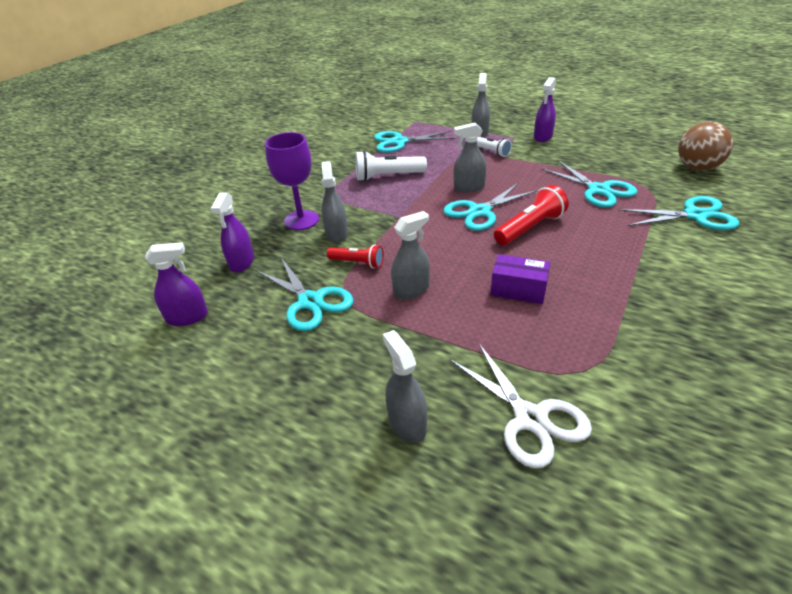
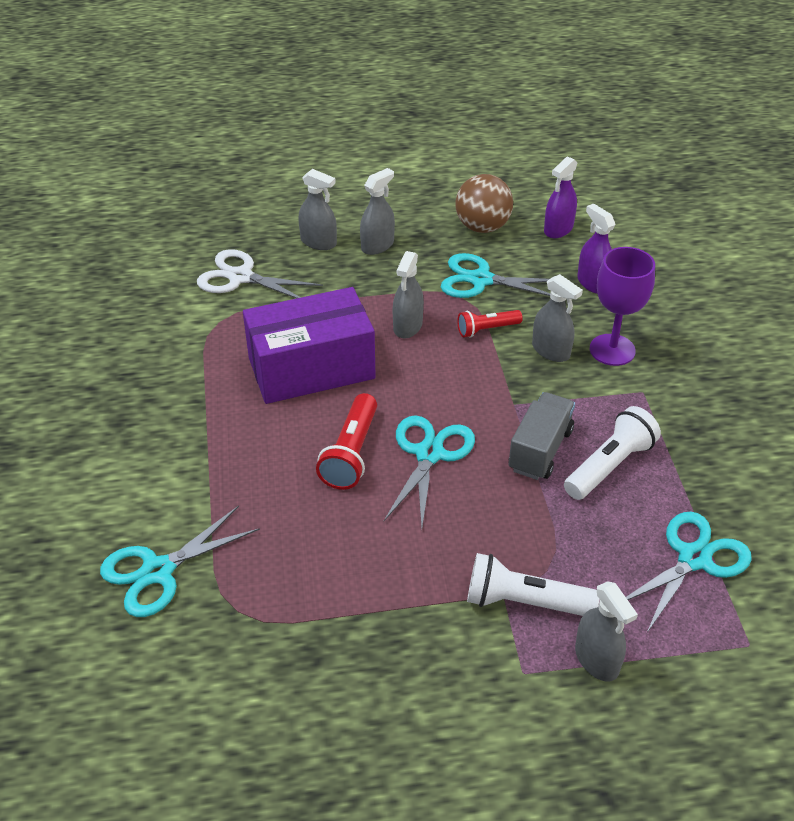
camera: 140 degrees right, 5 degrees up
grey spray bottle [453,123,486,193] -> grey spray bottle moved to [360,168,395,255]
white flashlight [477,137,512,157] -> white flashlight [467,553,599,616], size x1.57
purple box [491,254,550,304] -> purple box [243,287,376,404], size x2.05
purple spray bottle [534,77,556,142] -> none
turquoise scissors [541,160,637,207] -> none
brown ball [678,122,733,171] -> brown ball moved to [455,174,513,233]
none -> grey truck [509,392,575,480]

